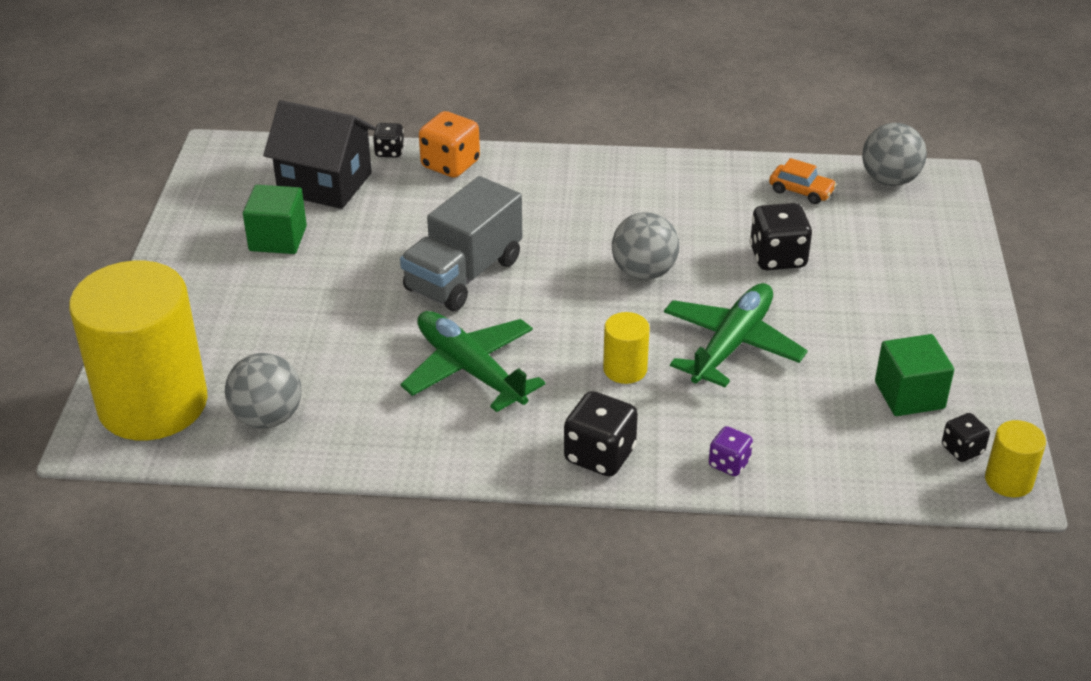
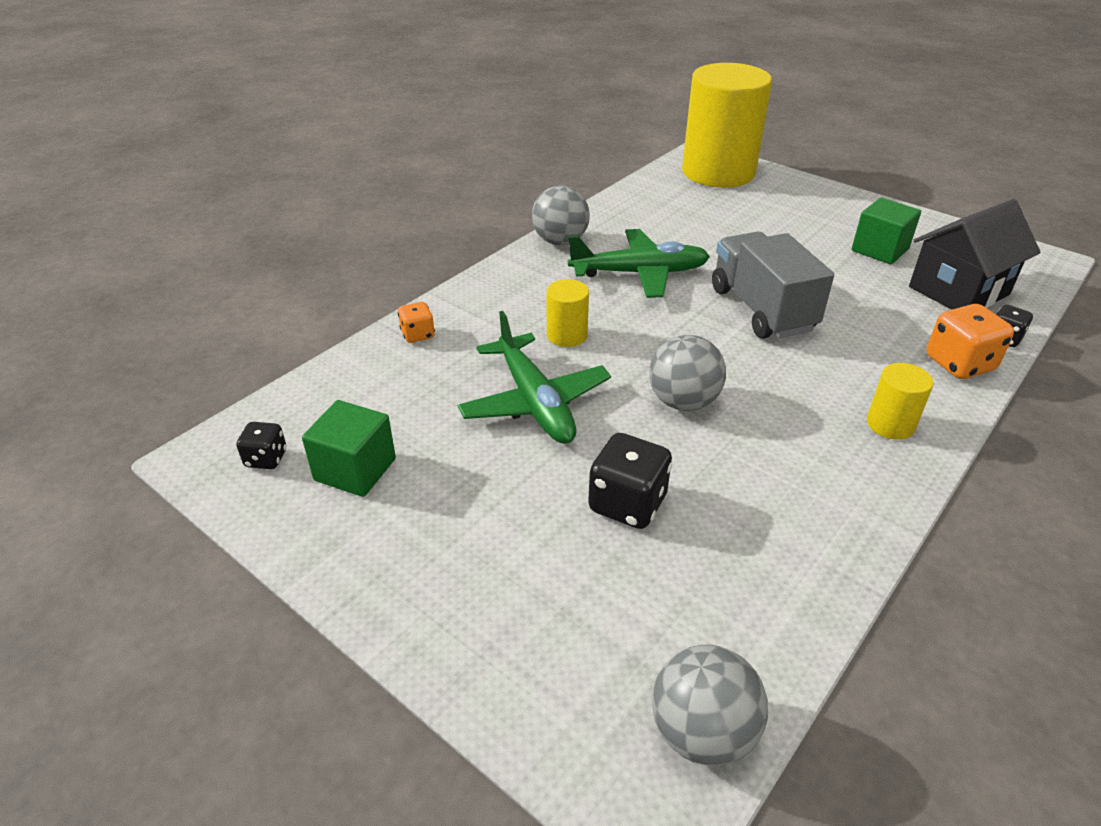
camera: 125 degrees right, 0 degrees up
grey ball [225,353,301,428] -> grey ball moved to [532,186,590,245]
black dice [564,391,638,477] -> none
purple dice [709,426,753,476] -> orange dice [398,302,435,343]
orange car [769,158,837,204] -> none
yellow cylinder [985,420,1046,498] -> yellow cylinder moved to [867,363,934,440]

